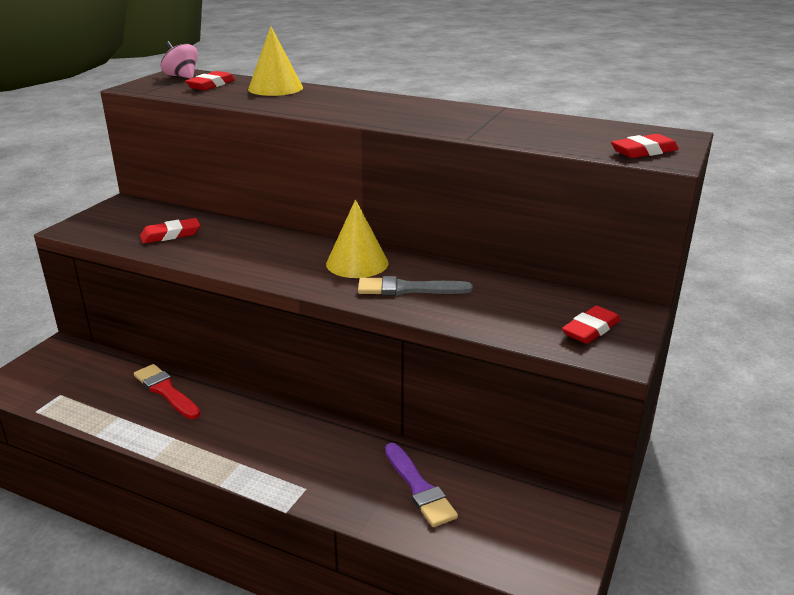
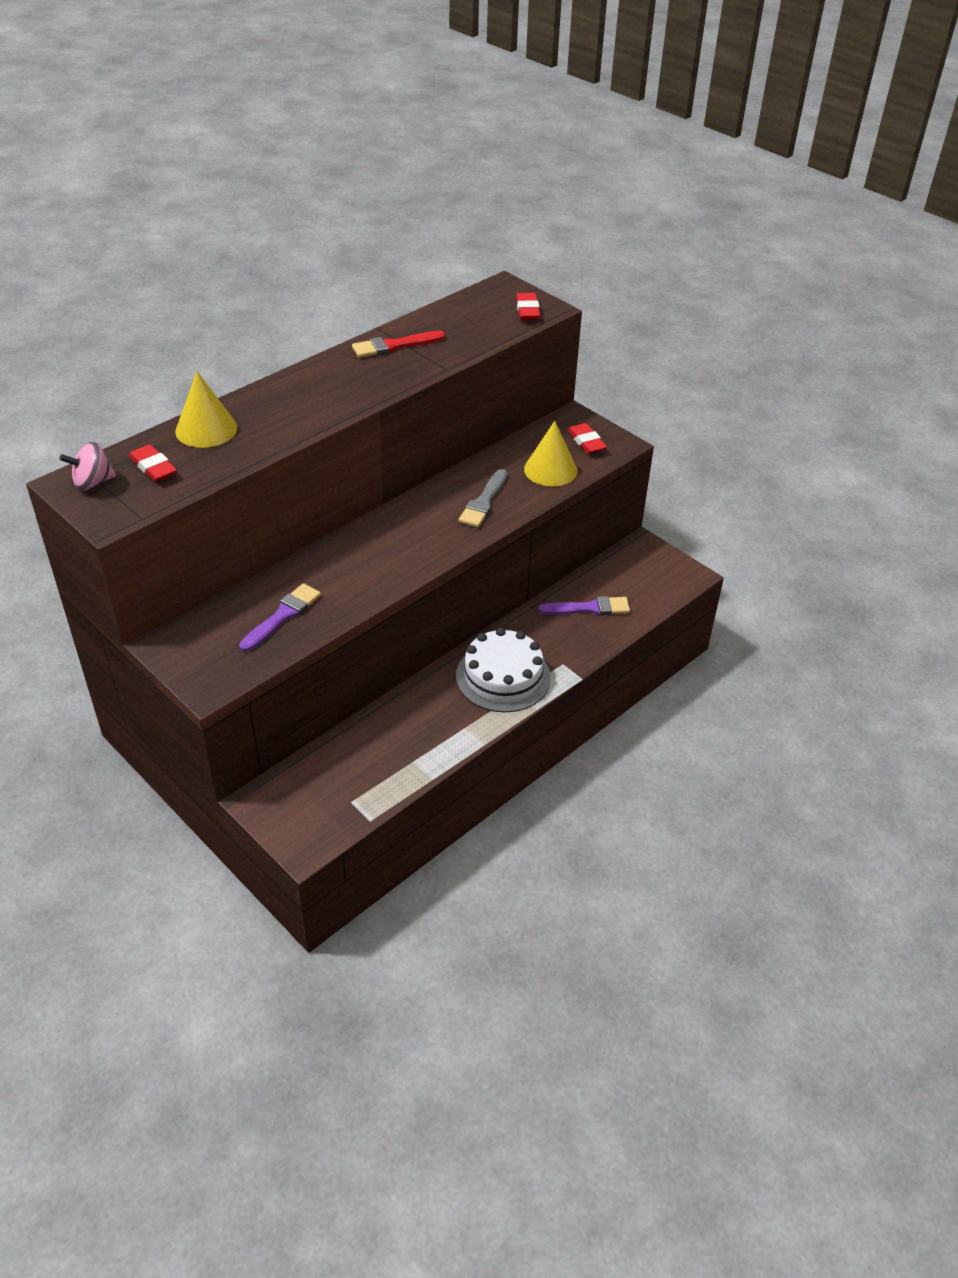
camera: 70 degrees left, 15 degrees up
red brush [134,364,200,419] -> red brush moved to [352,331,445,358]
red eraser [140,218,200,244] -> purple brush [239,583,321,652]
yellow cone [326,199,389,278] -> yellow cone moved to [524,421,577,487]
none -> white cake [456,628,551,712]

